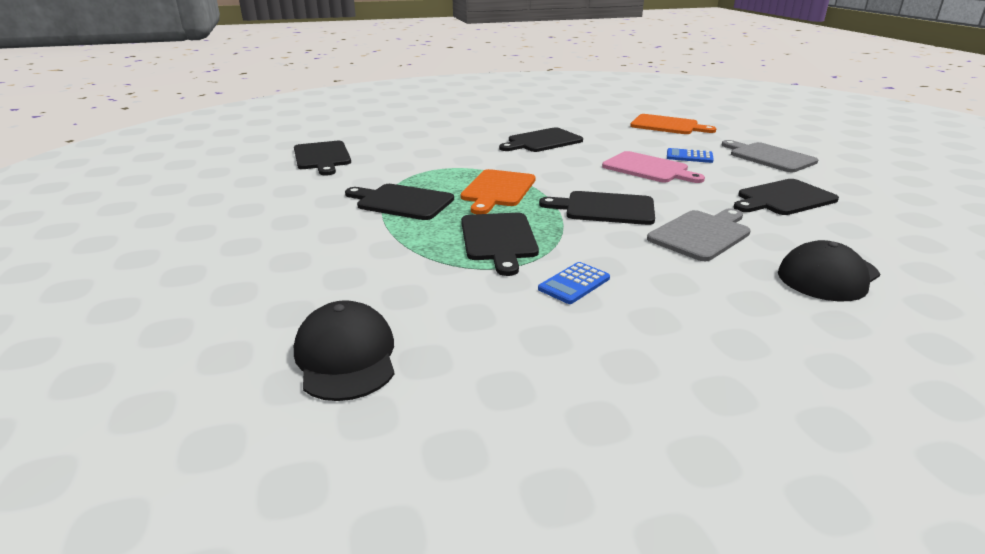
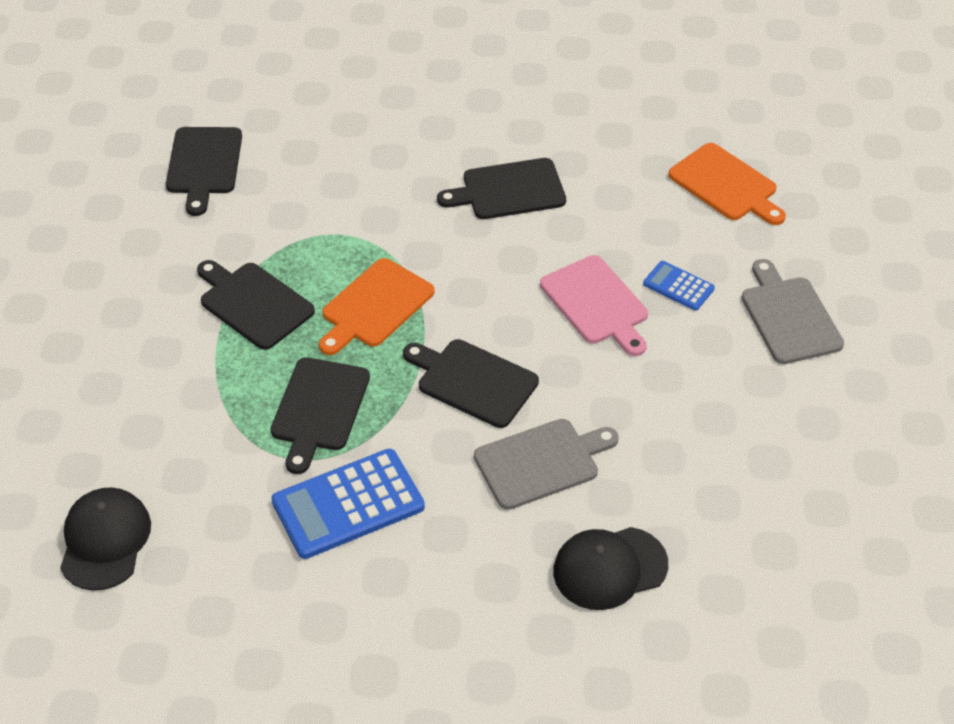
camera: 20 degrees right, 20 degrees up
blue calculator [538,262,610,304] -> blue calculator [271,449,425,559], size x1.93
black cutting board [733,179,839,215] -> none

